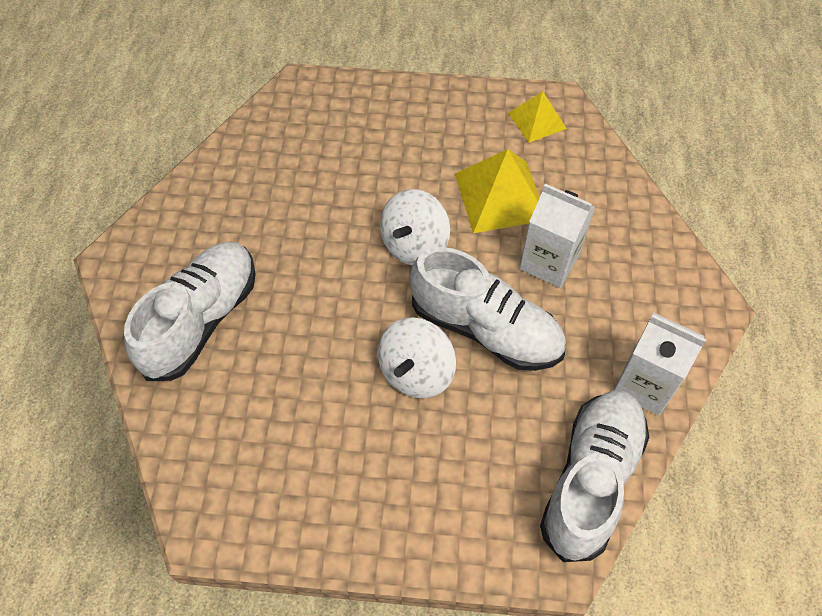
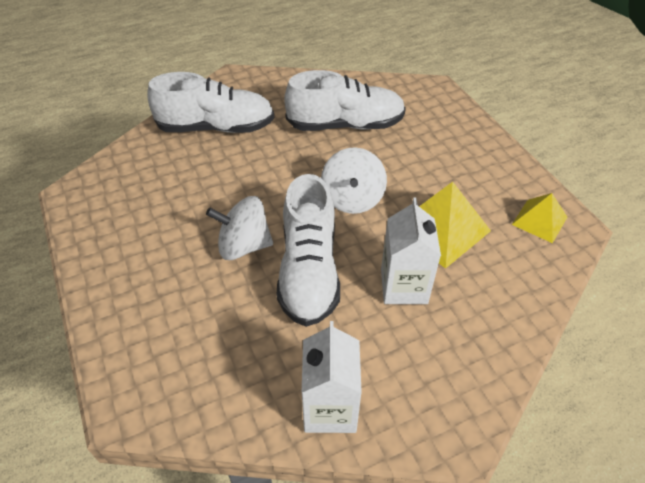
camera: 60 degrees right, 10 degrees down
white spinning top [380,189,450,265] -> white spinning top turned 90 degrees counterclockwise [321,147,387,214]
white shoe [540,390,649,562] -> white shoe moved to [284,70,406,131]

